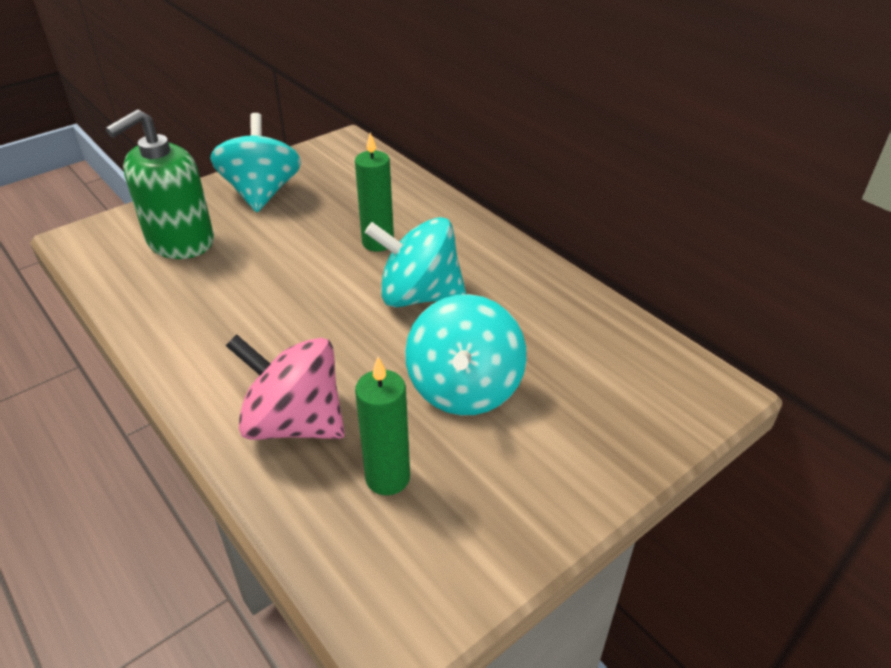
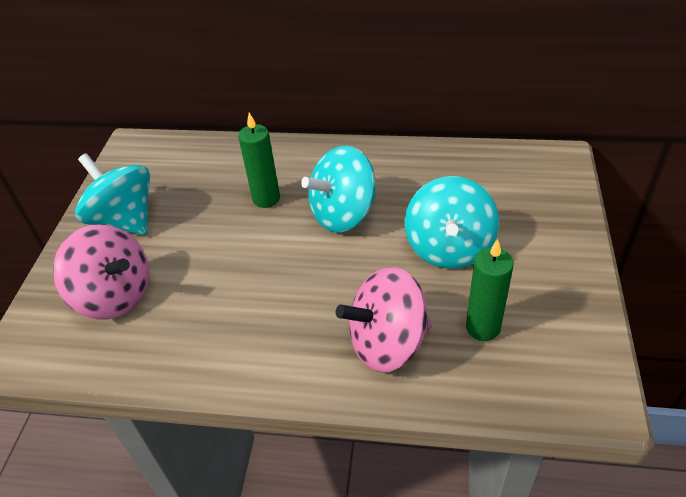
camera: 40 degrees left, 5 degrees up
green soap dispenser [106,110,214,259] -> pink spinning top [53,224,149,319]
turquoise spinning top [405,294,527,415] -> turquoise spinning top turned 45 degrees clockwise [405,176,499,269]

